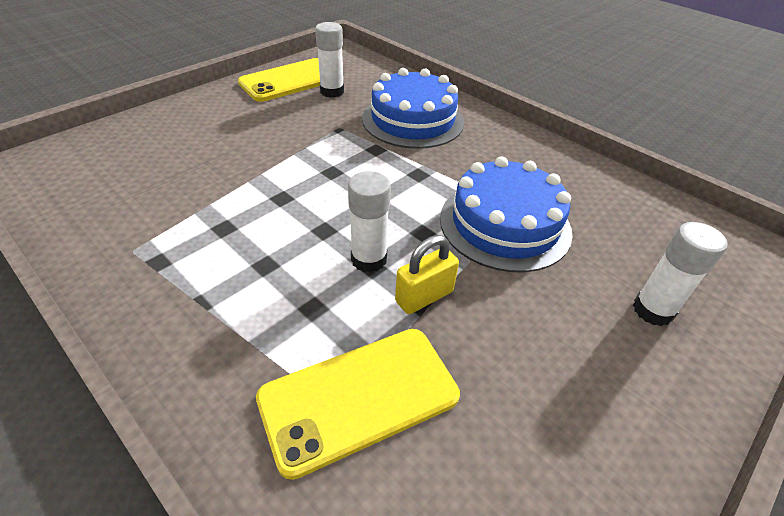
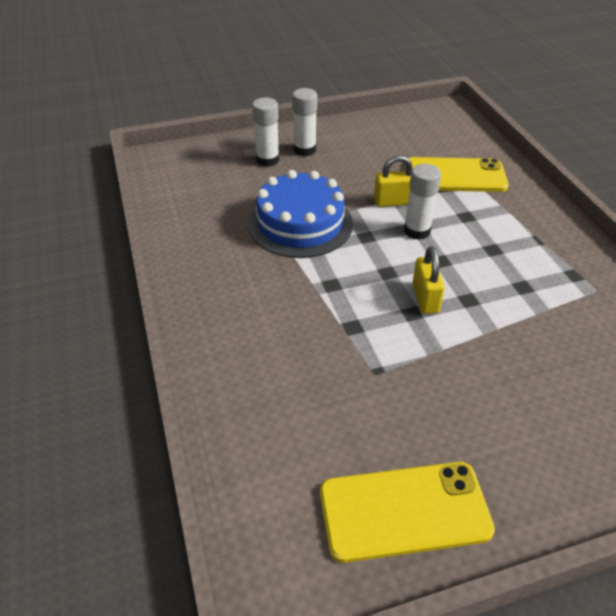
camera: 150 degrees left, 0 degrees up
white glue stick [315,22,344,98] -> white glue stick moved to [292,88,317,156]
blue cake [362,68,464,149] -> none
none -> yellow padlock [412,246,445,314]

